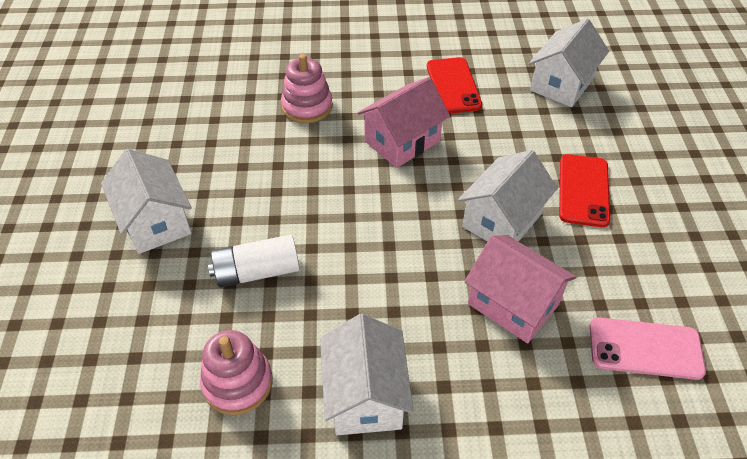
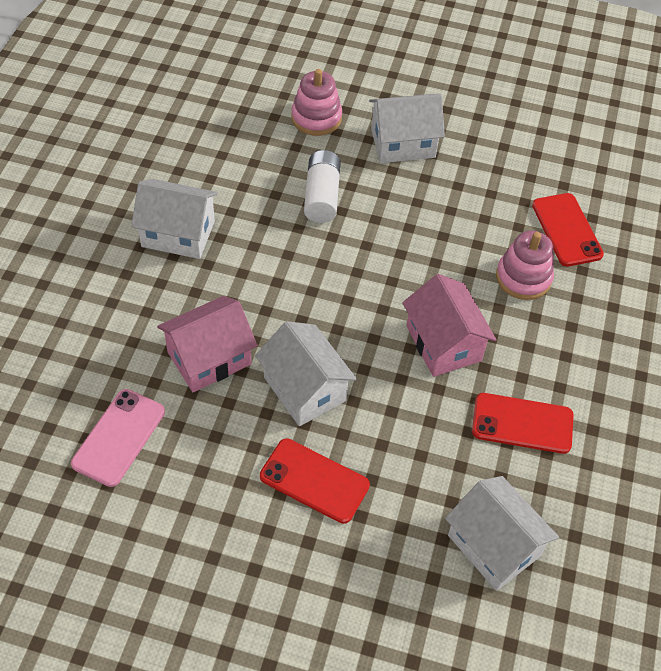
camera: 105 degrees right, 5 degrees up
pink stacking toy [200,330,273,415] -> pink stacking toy moved to [291,69,342,136]
none -> red phone [532,193,604,267]

